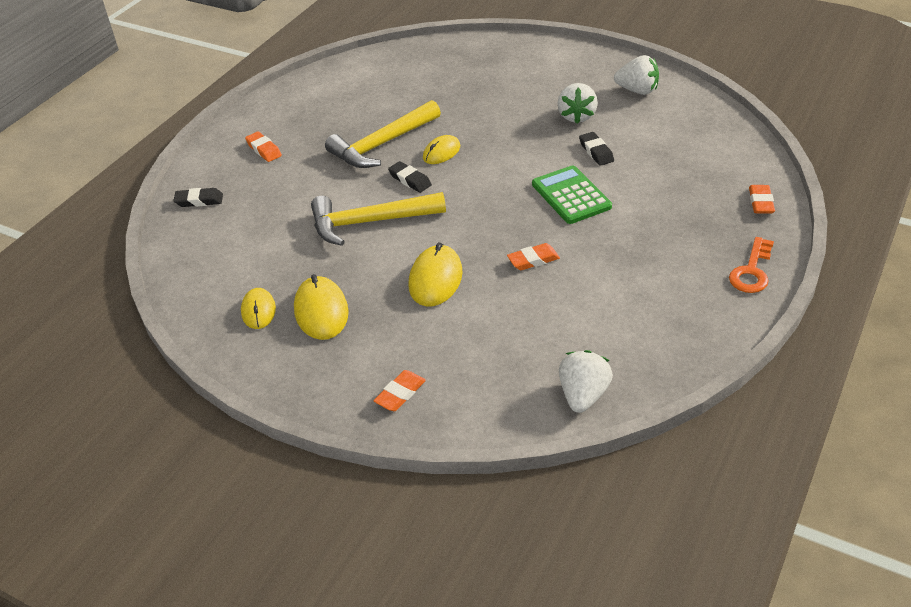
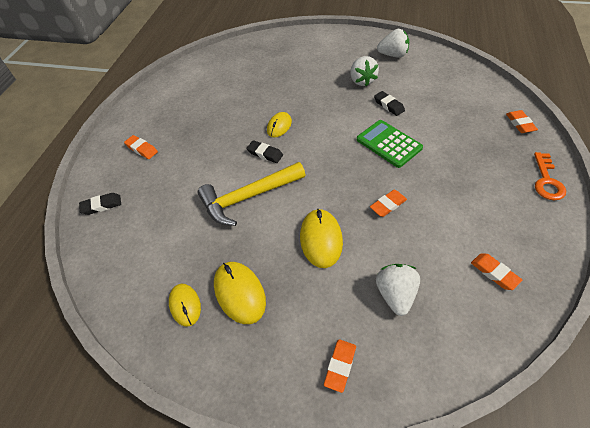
camera: 15 degrees left, 10 degrees up
yellow hammer [325,100,441,168] -> none
white strawberry [559,350,613,413] -> white strawberry moved to [376,264,420,316]
none -> orange eraser [471,254,522,290]

